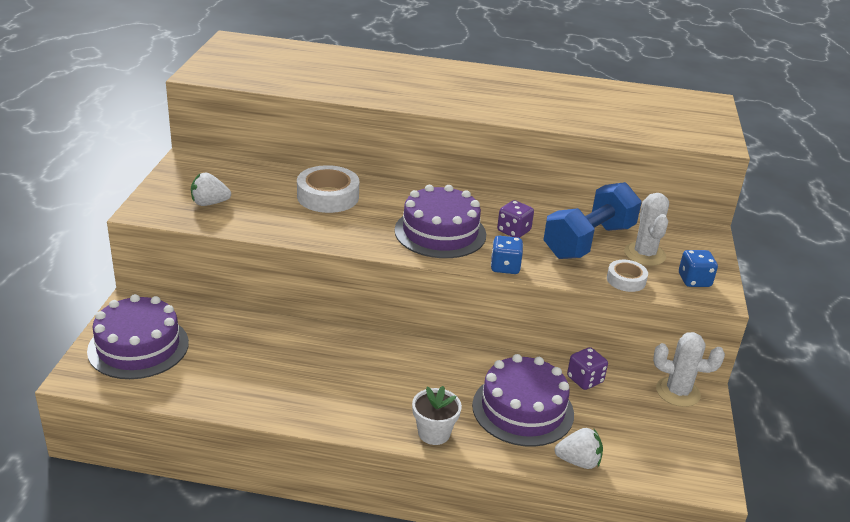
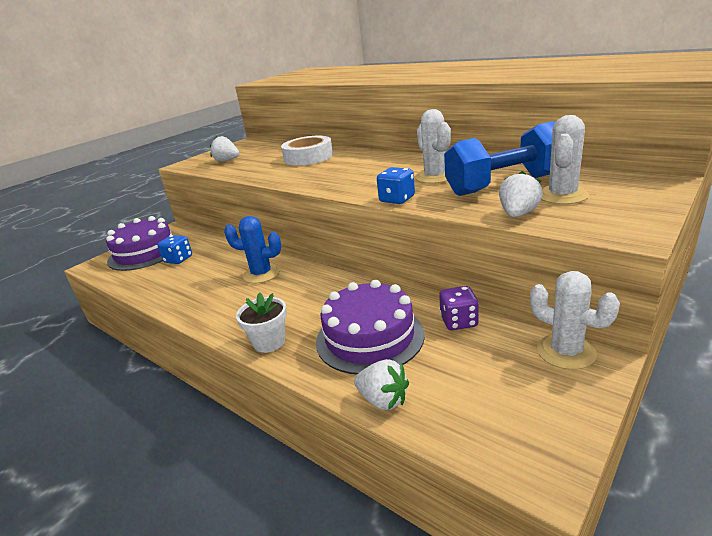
camera: 35 degrees right, 5 degrees down
purple cake [395,185,486,258] -> none
purple dice [497,200,534,238] -> white cactus [415,109,451,184]
white tape [607,260,648,292] -> white strawberry [499,171,543,217]
blue dice [679,250,718,287] -> blue dice moved to [158,235,192,264]
none -> blue cactus [224,216,281,284]

